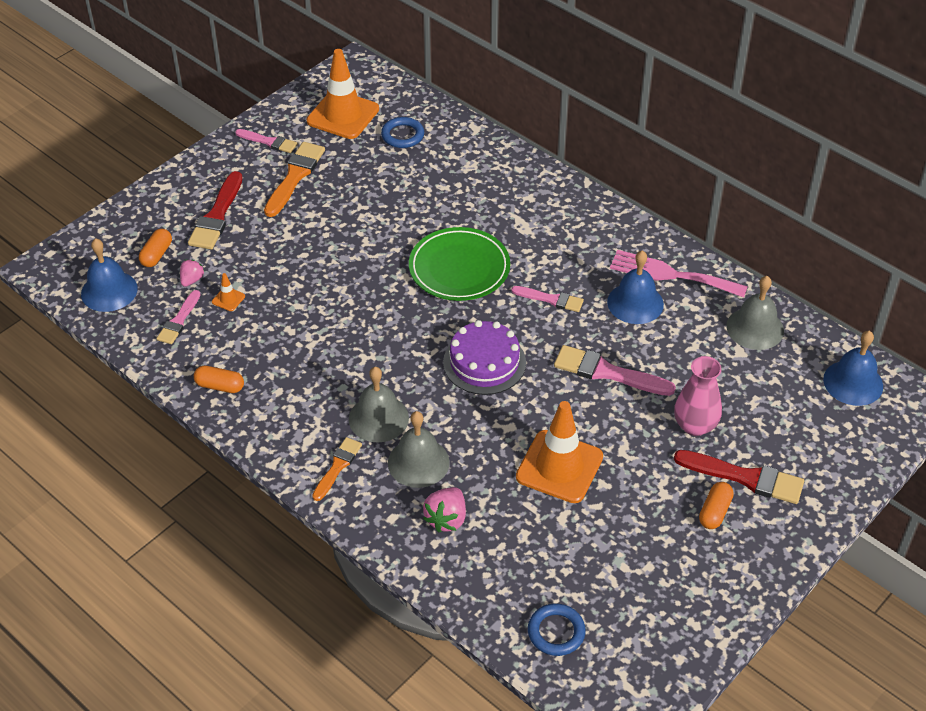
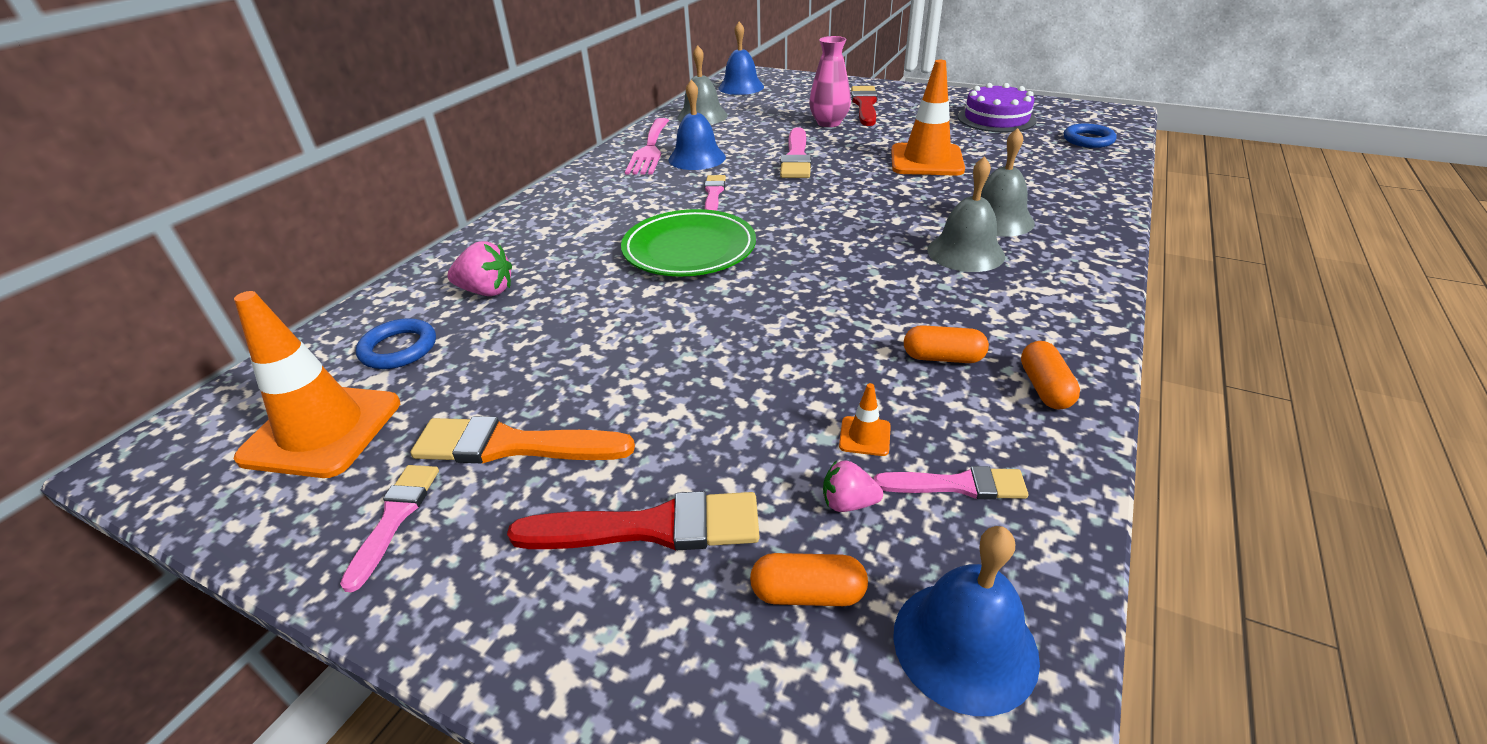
camera: 105 degrees left, 10 degrees down
orange brush [312,437,362,501] -> none
pink strawberry [423,487,466,532] -> pink strawberry moved to [447,241,512,296]
purple cake [443,320,526,395] -> purple cake moved to [958,83,1037,132]
orange capsule [699,482,734,529] -> orange capsule moved to [904,325,989,363]

